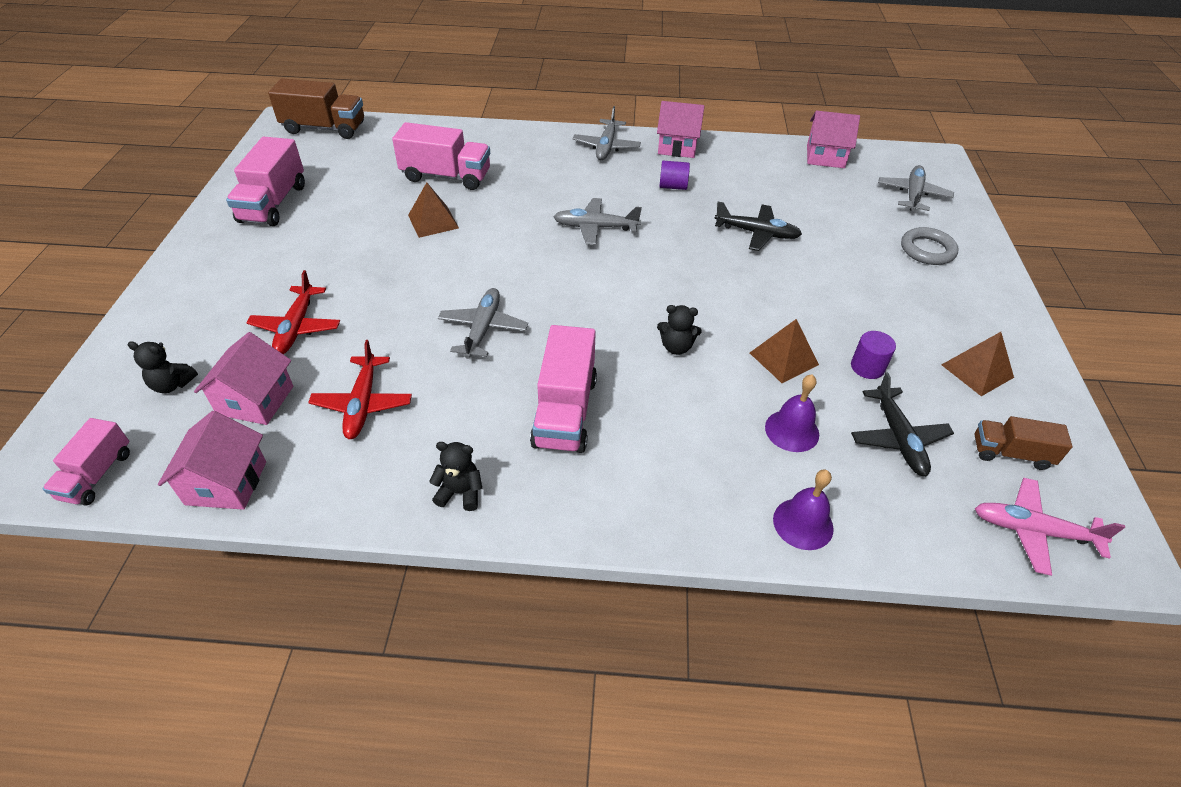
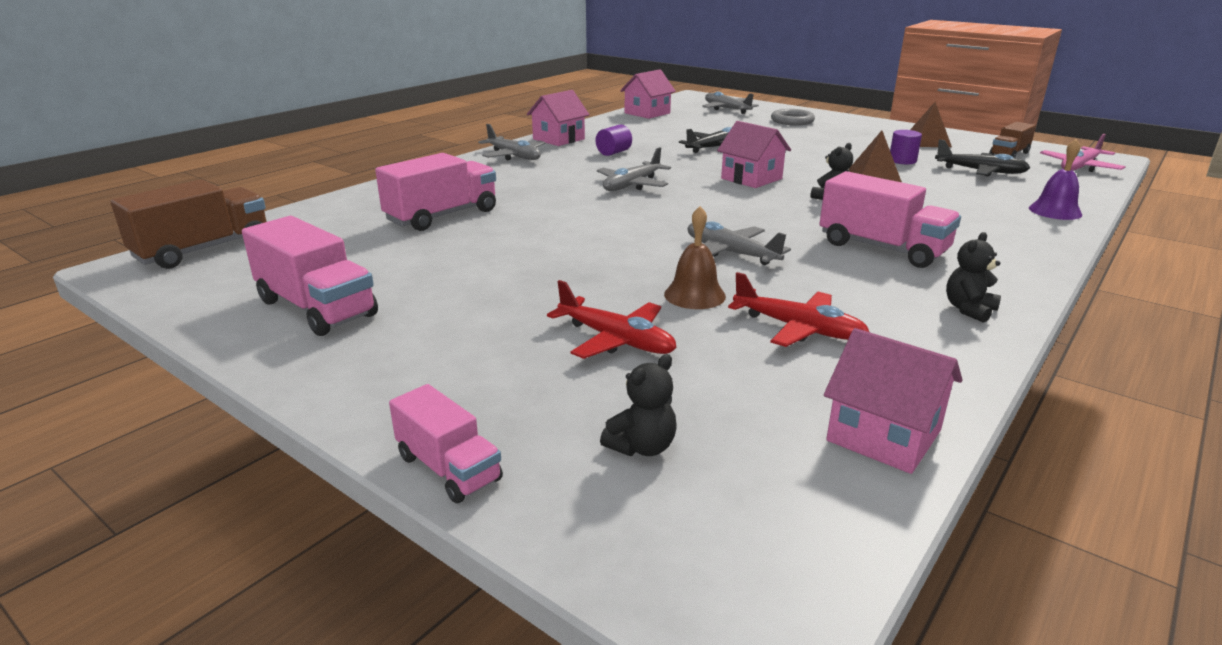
camera: 55 degrees left, 20 degrees down
pink truck [43,418,130,505] -> pink truck moved to [389,384,503,503]
pink house [194,332,293,425] -> pink house moved to [717,121,791,188]
brown pyramid [408,182,459,238] -> none
purple bell [765,375,819,452] -> none
none -> brown bell [664,206,726,309]

